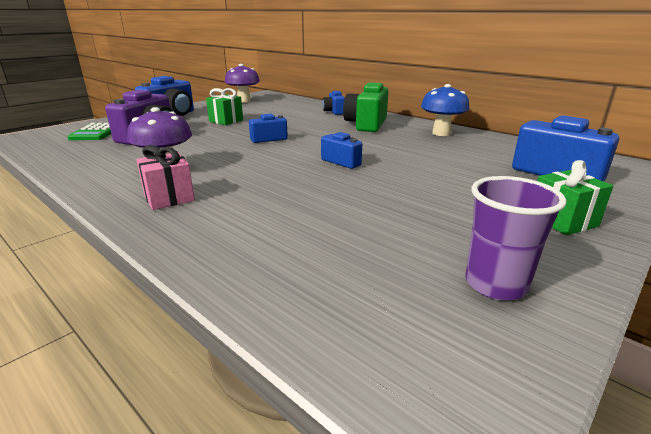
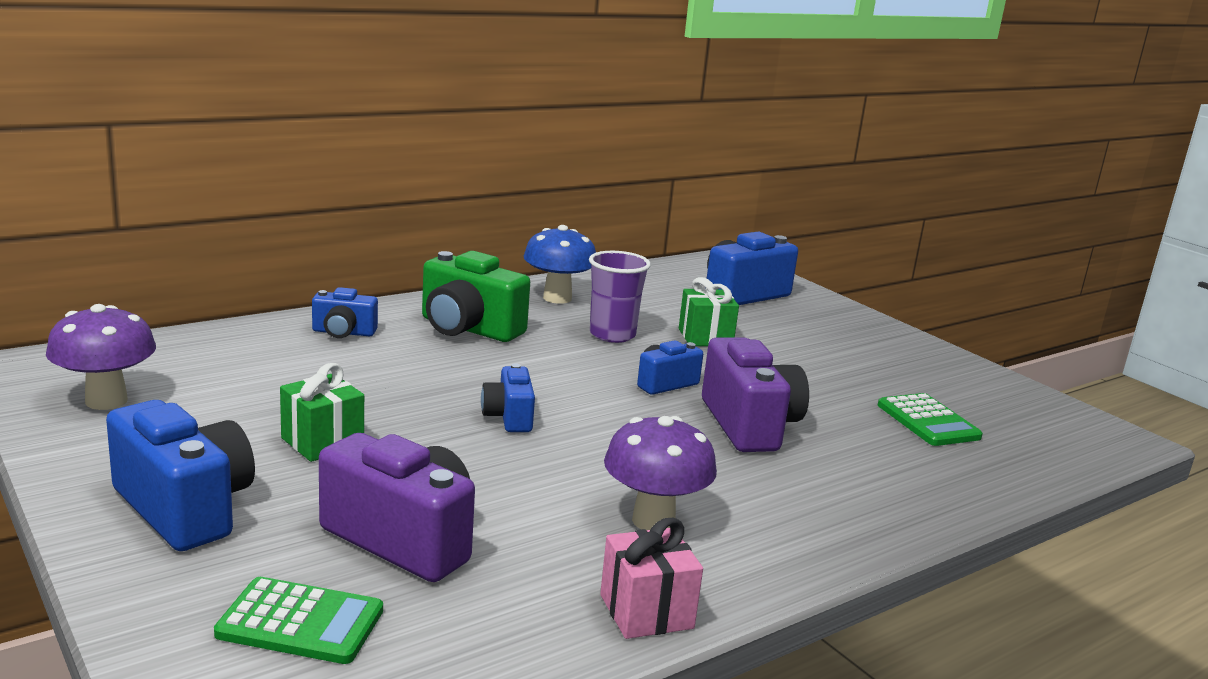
camera: 80 degrees left, 5 degrees down
pink gift [136,145,195,210] -> pink gift moved to [600,518,703,639]
purple cup [465,176,566,301] -> purple cup moved to [589,251,651,343]
green gift [537,160,613,235] -> green gift moved to [679,277,739,346]
none -> purple camera [702,337,809,452]
none -> green calculator [878,393,983,446]

